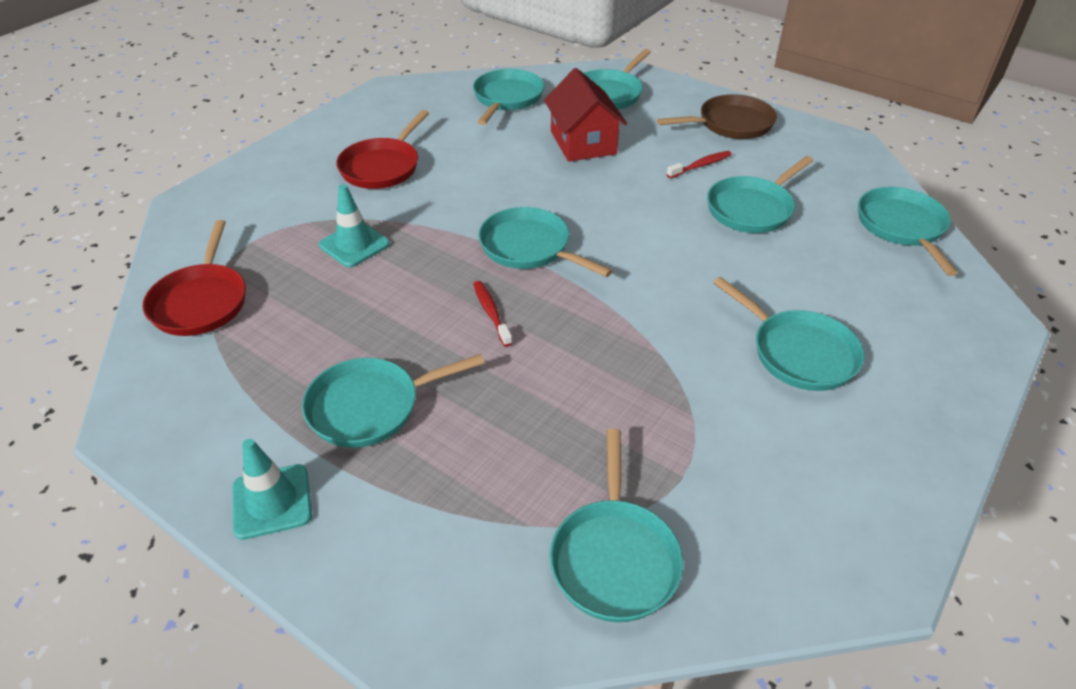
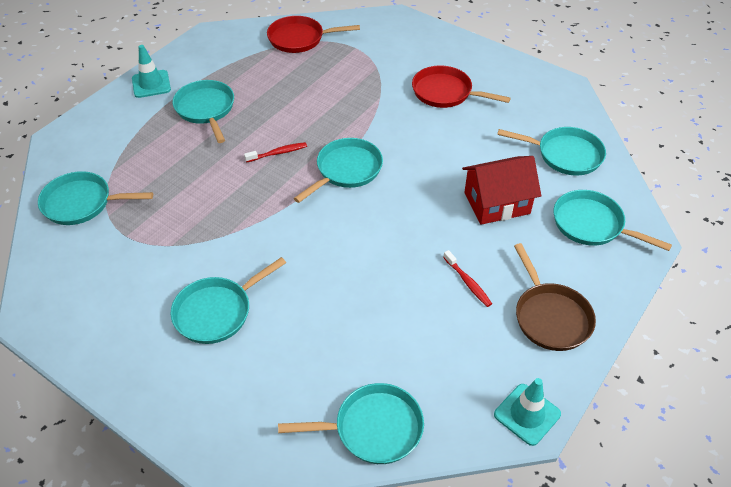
camera: 90 degrees right, 5 degrees up
turquoise traffic cone [319,184,390,267] -> turquoise traffic cone moved to [494,378,561,446]
turquoise pan [707,156,813,233] -> none

